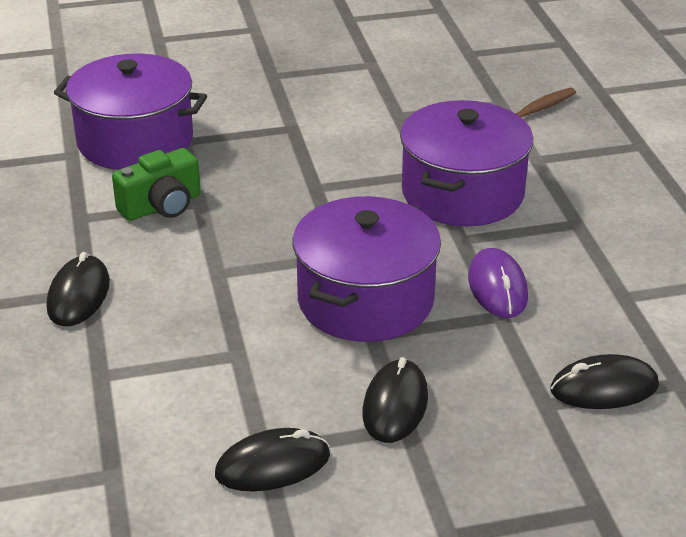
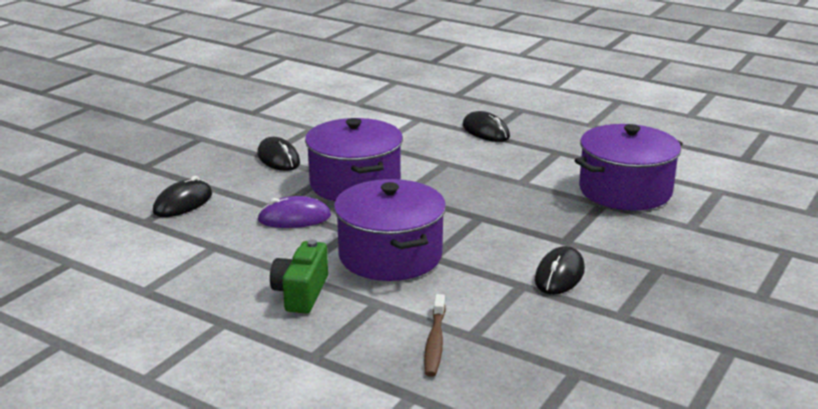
camera: 135 degrees right, 10 degrees down
green camera [112,148,201,221] -> green camera moved to [270,239,328,313]
black mouse [215,428,330,492] -> black mouse moved to [535,246,585,295]
purple mouse [468,248,528,318] -> purple mouse turned 45 degrees counterclockwise [257,196,331,228]

